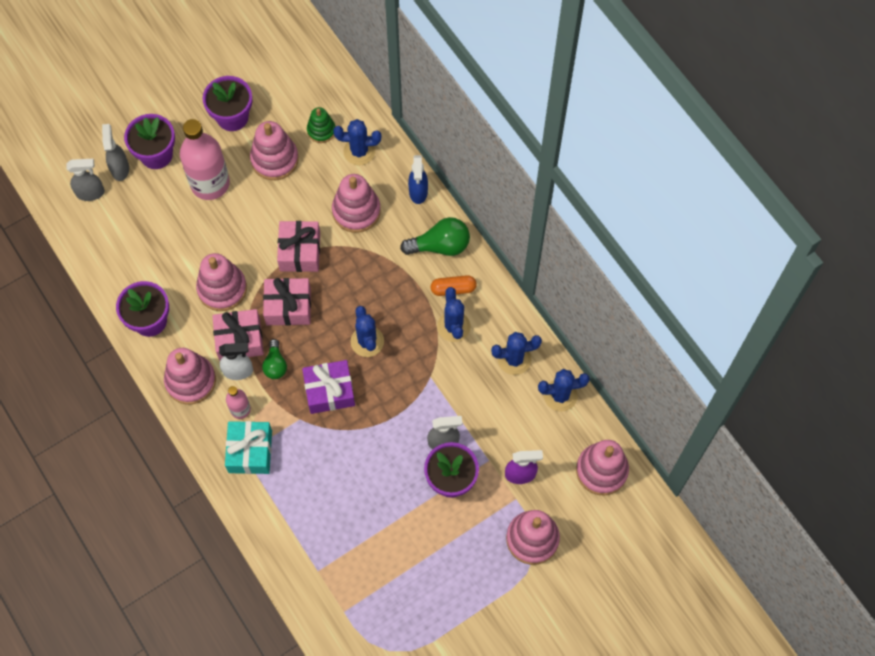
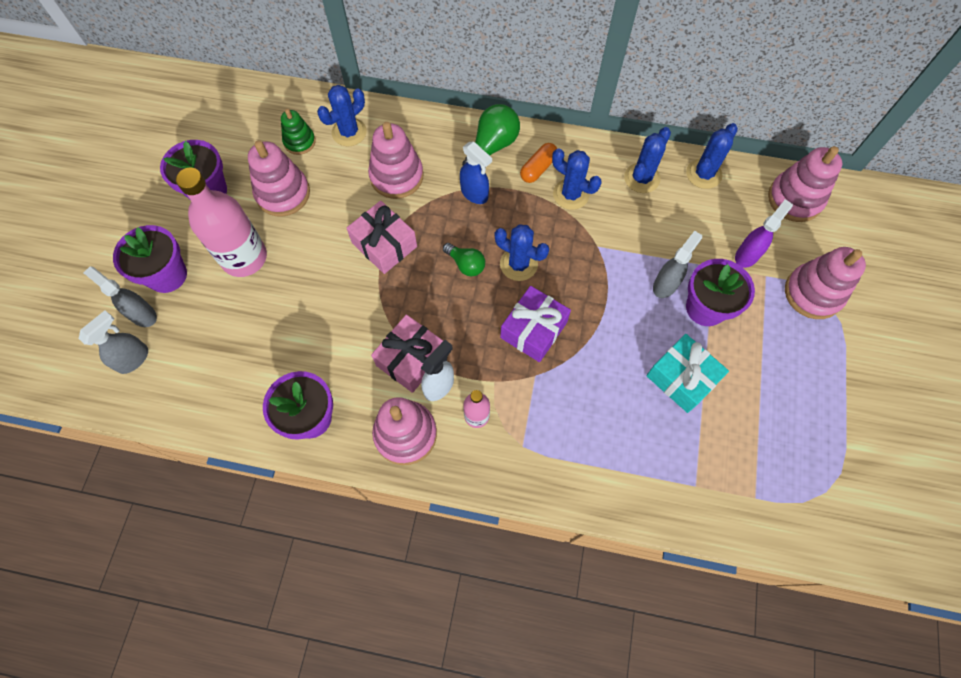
camera: 45 degrees left, 0 degrees up
pink stacking toy [196,253,247,311] -> none
turquoise gift [225,421,272,474] -> turquoise gift moved to [646,334,729,413]
green light bulb [262,339,287,379] -> green light bulb moved to [443,243,485,277]
pink gift [263,278,311,326] -> none
blue spray bottle [408,155,428,204] -> blue spray bottle moved to [460,141,492,204]

